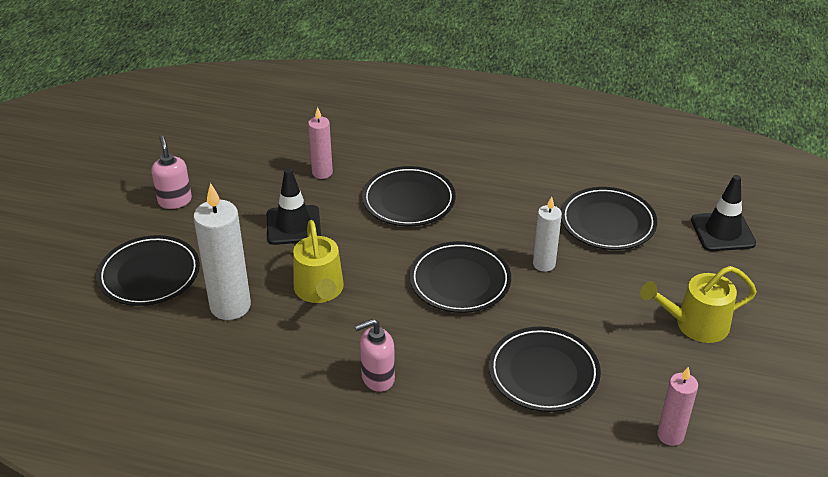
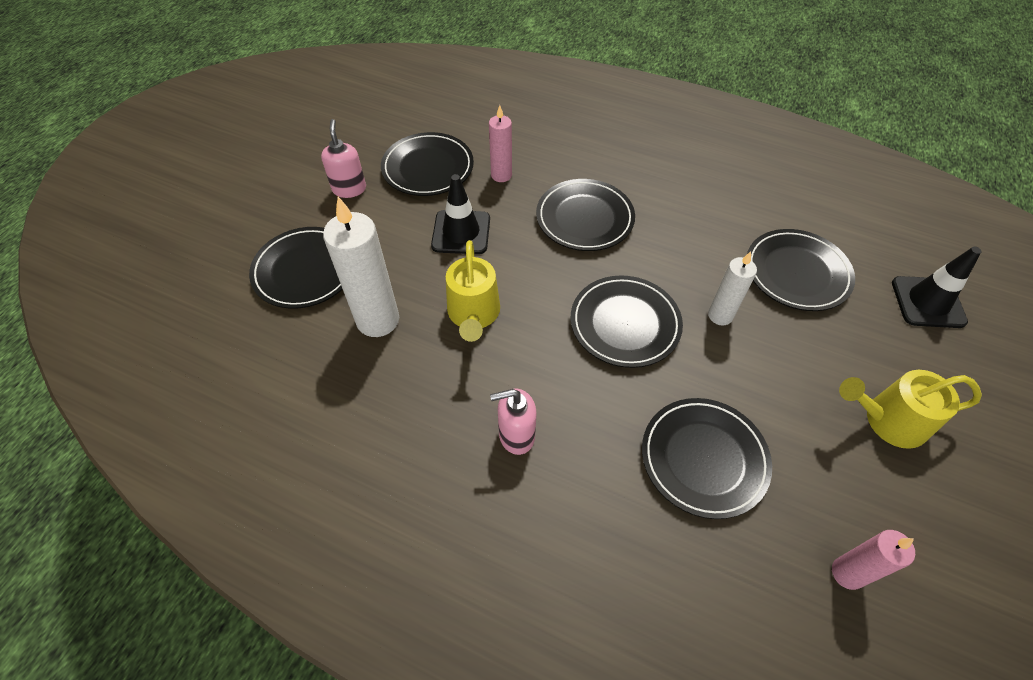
camera: 10 degrees right, 15 degrees up
none -> black plate [381,132,474,196]

